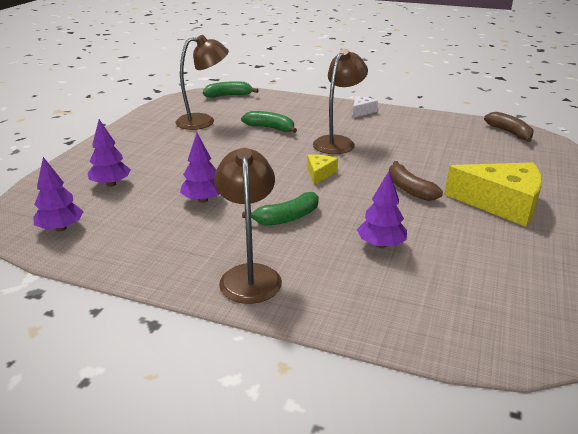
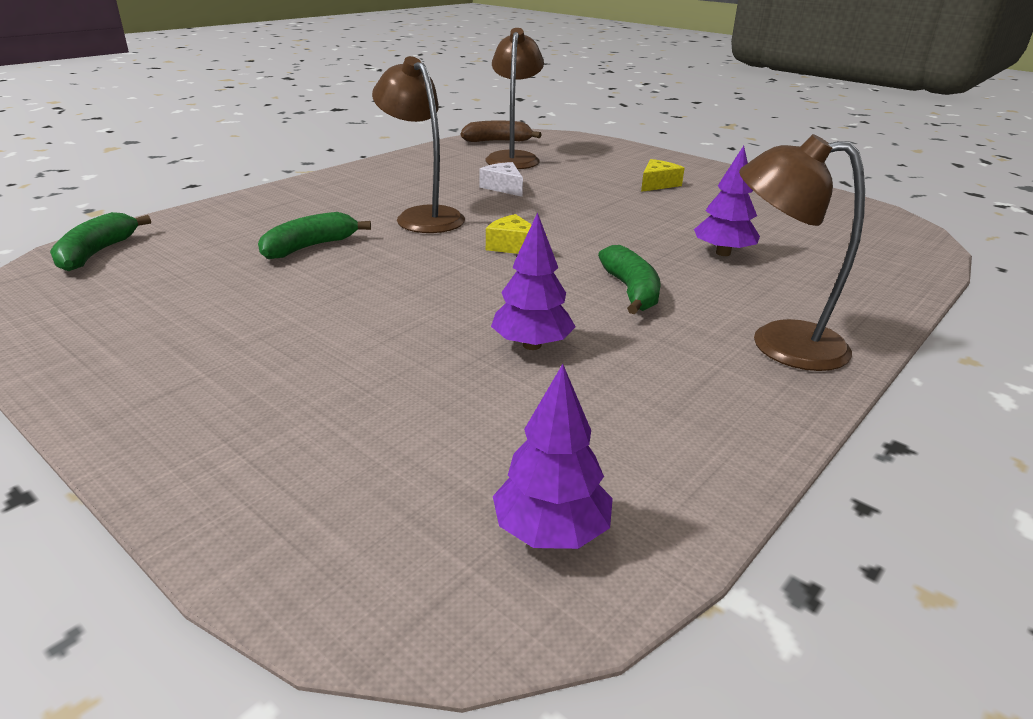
camera: 70 degrees left, 0 degrees up
purple tree [88,119,131,187] -> none
brown lamp [175,35,229,130] -> brown lamp moved to [485,28,544,169]
white cheese [353,96,378,118] -> white cheese moved to [479,162,523,197]
brown banana [389,161,443,201] -> none
yellow cheese [444,162,542,227] -> yellow cheese [641,159,684,192], size x0.48

